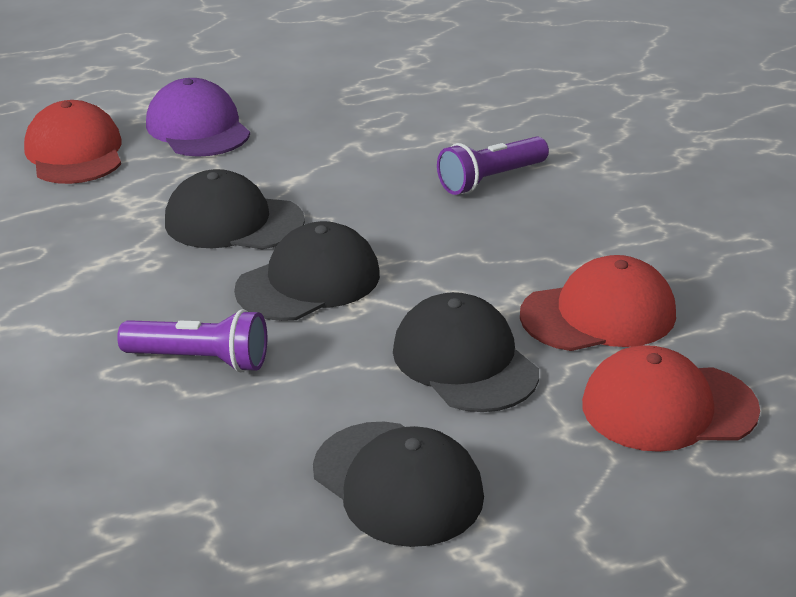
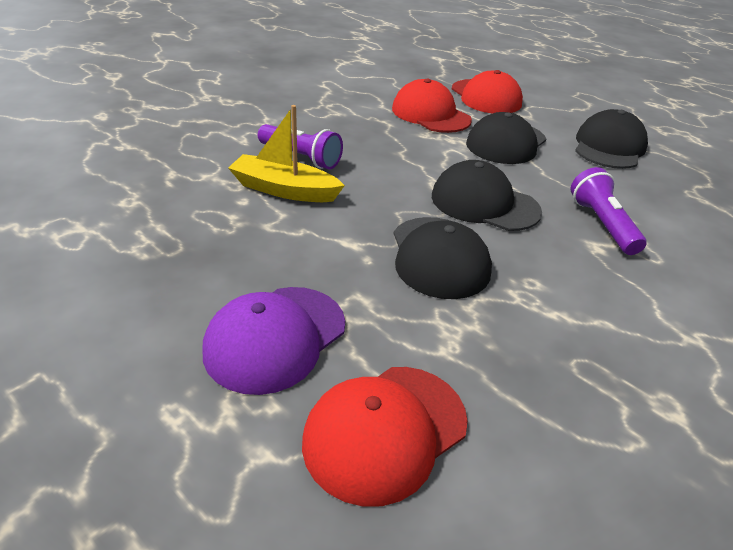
camera: 115 degrees left, 5 degrees up
none -> yellow boat [228,105,345,202]

